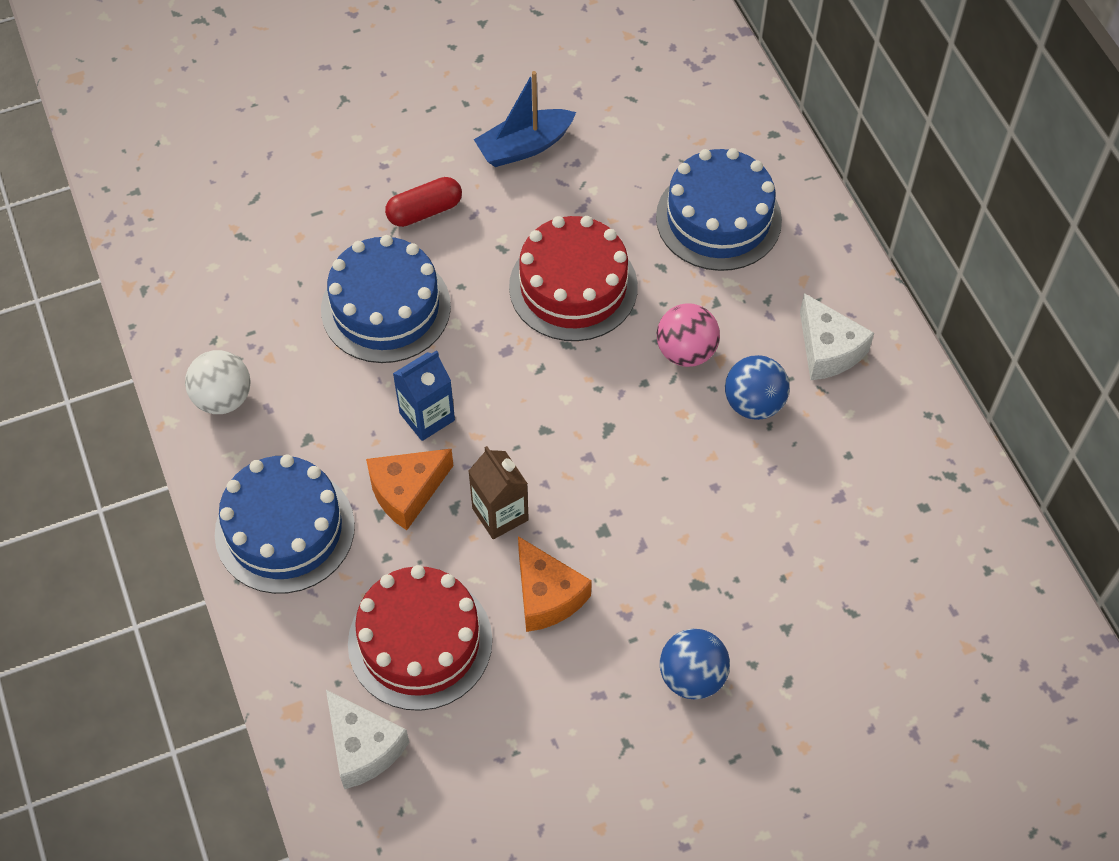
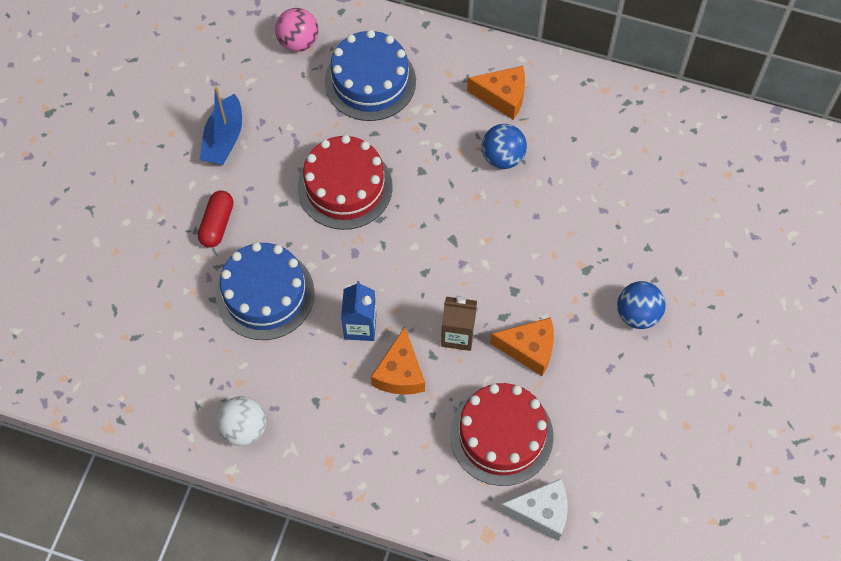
camera: 50 degrees left, 5 degrees up
blue cake [215,455,355,594] -> none
pink ball [657,304,720,367] -> pink ball moved to [275,8,319,52]
white cheese [800,293,874,380] -> orange cheese [467,66,525,120]

